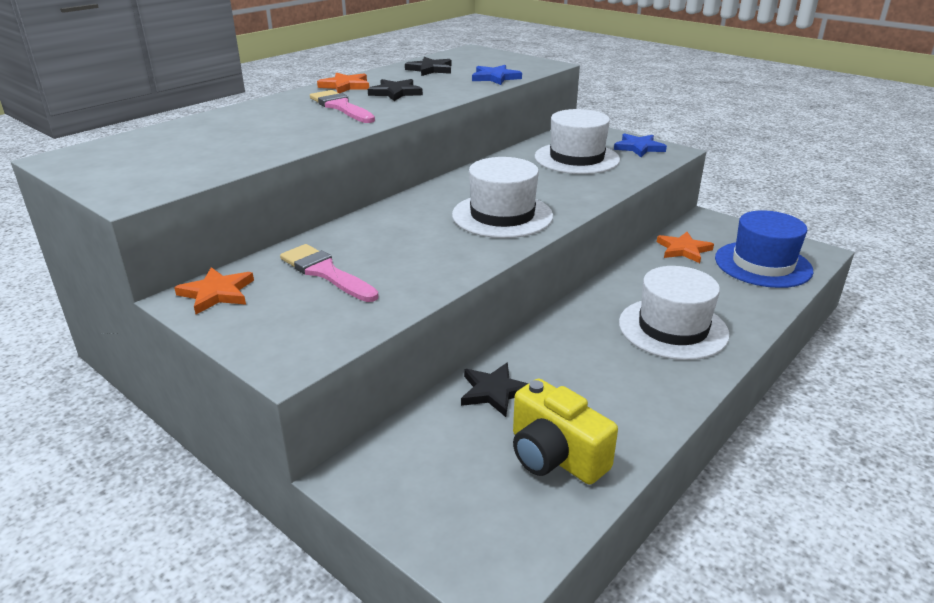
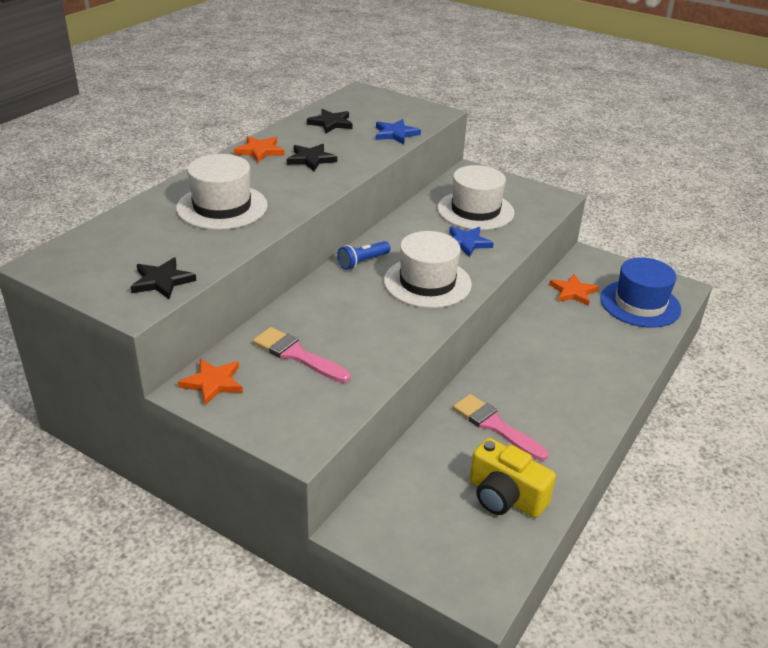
camera: 10 degrees left, 5 degrees up
pink brush [310,90,375,123] -> pink brush moved to [453,394,548,461]
black star [461,363,529,417] -> black star moved to [131,257,196,299]
blue star [614,133,667,157] -> blue star moved to [449,226,494,257]
white hat [619,266,730,360] -> white hat moved to [176,154,268,230]
none -> blue flashlight [337,241,390,270]

